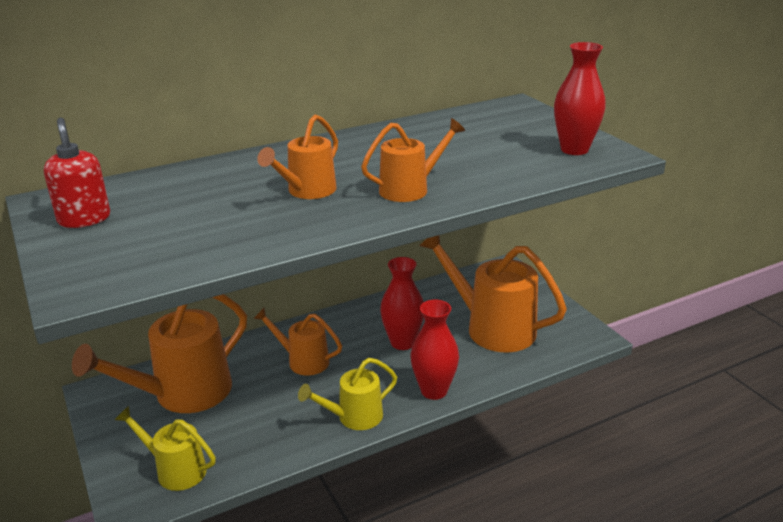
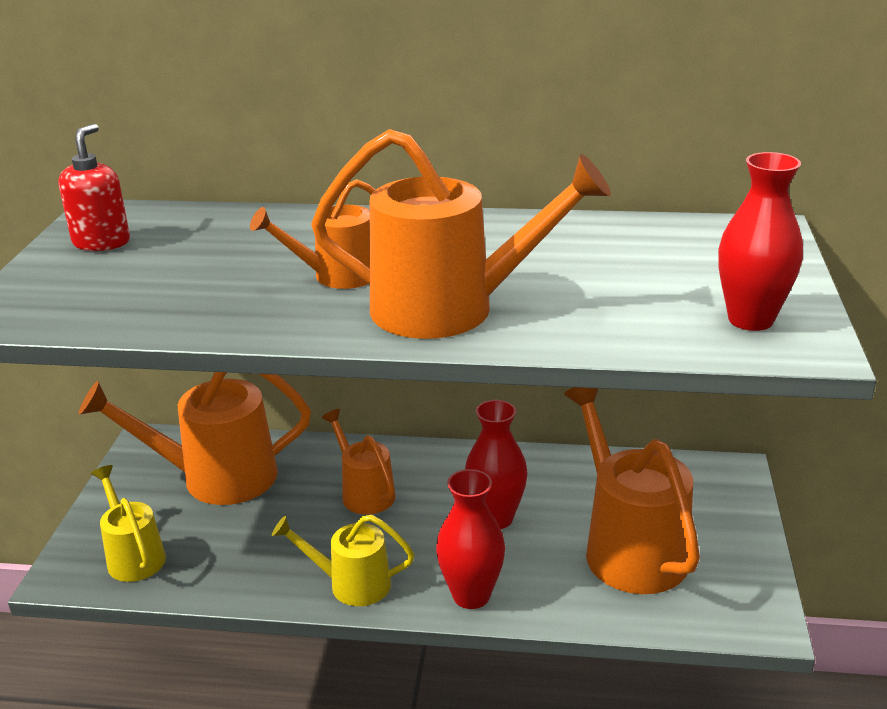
camera: 35 degrees right, 0 degrees up
orange watering can [361,118,465,202] -> orange watering can [311,129,611,339], size x1.77

